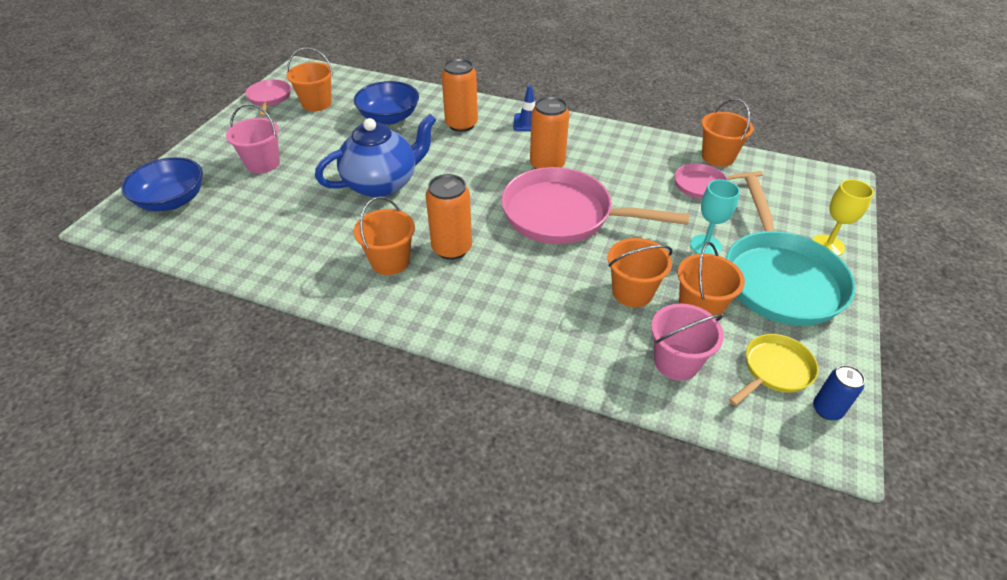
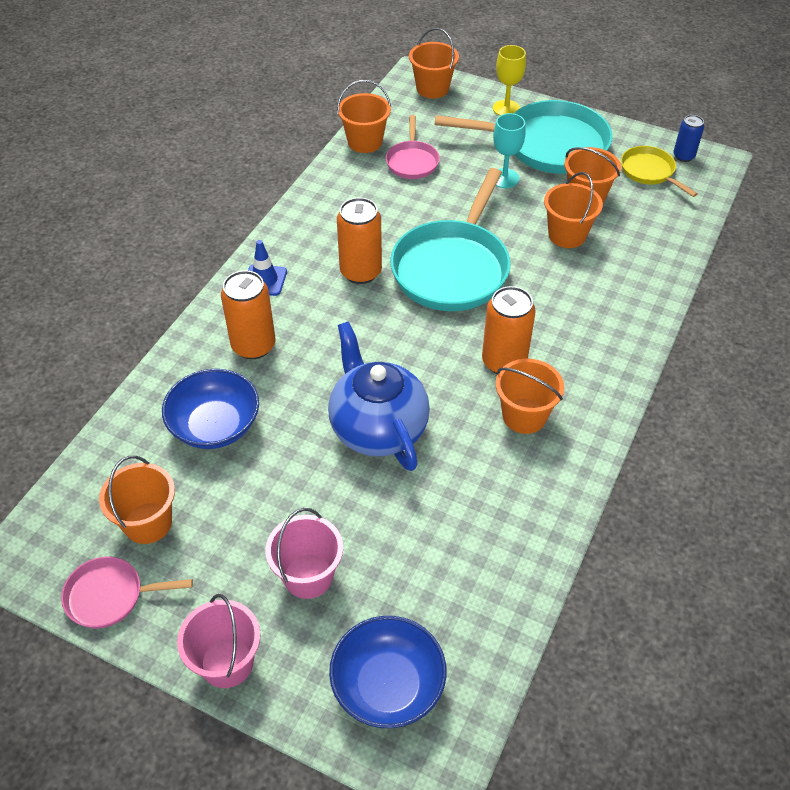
camera: 85 degrees left, 5 degrees up
pink pan [501,167,690,244] -> turquoise pan [390,168,511,311]
pink bucket [651,304,724,381] -> pink bucket moved to [177,594,261,688]
none -> orange bucket [409,28,459,98]

